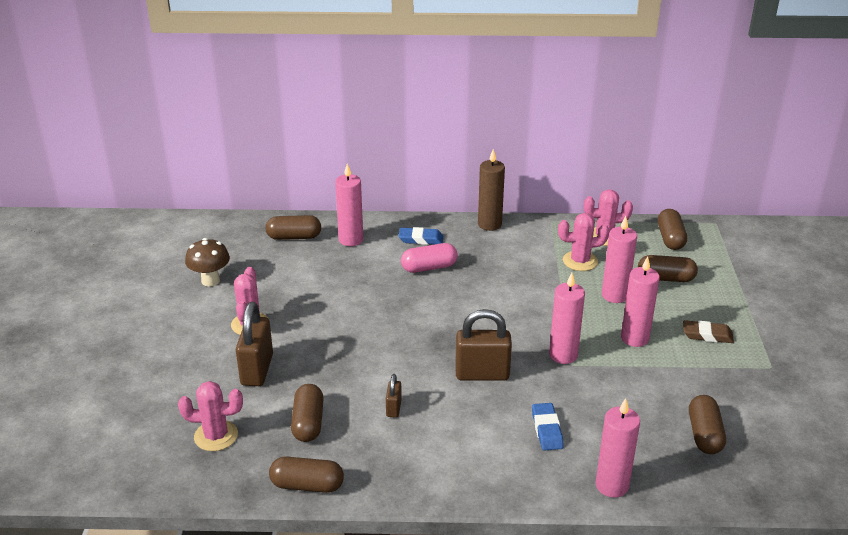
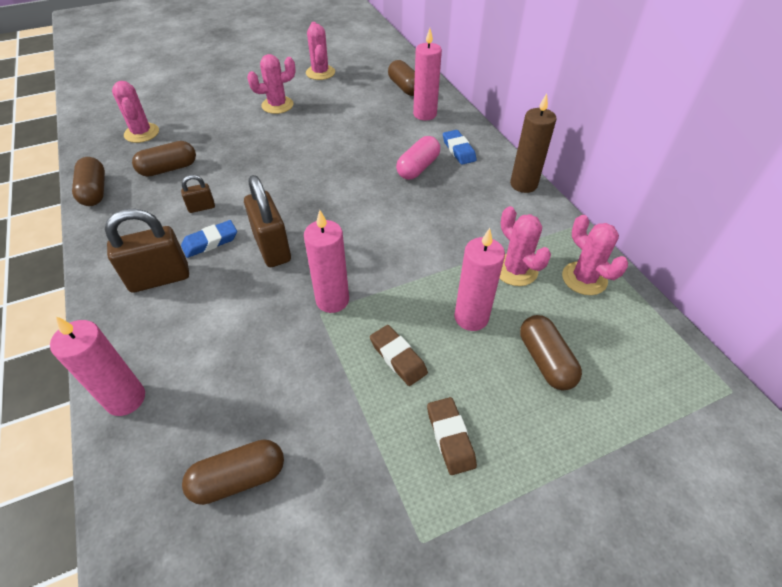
camera: 65 degrees right, 15 degrees up
brown mushroom [185,238,230,287] -> pink cactus [306,22,335,80]
brown padlock [236,302,273,386] -> brown padlock moved to [105,209,189,293]
pink capsule [401,243,458,273] -> pink capsule turned 75 degrees clockwise [396,136,440,180]
blue eraser [532,403,564,451] -> blue eraser moved to [181,220,237,258]
pink candle [621,256,660,347] -> brown eraser [370,325,428,386]
brown capsule [658,209,687,250] -> none

